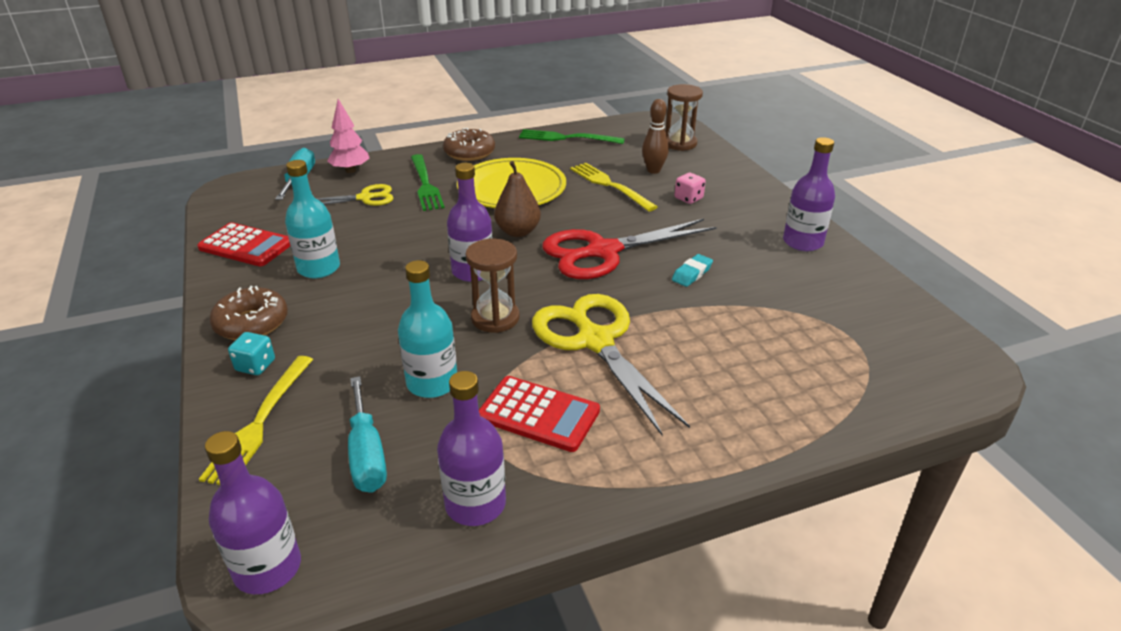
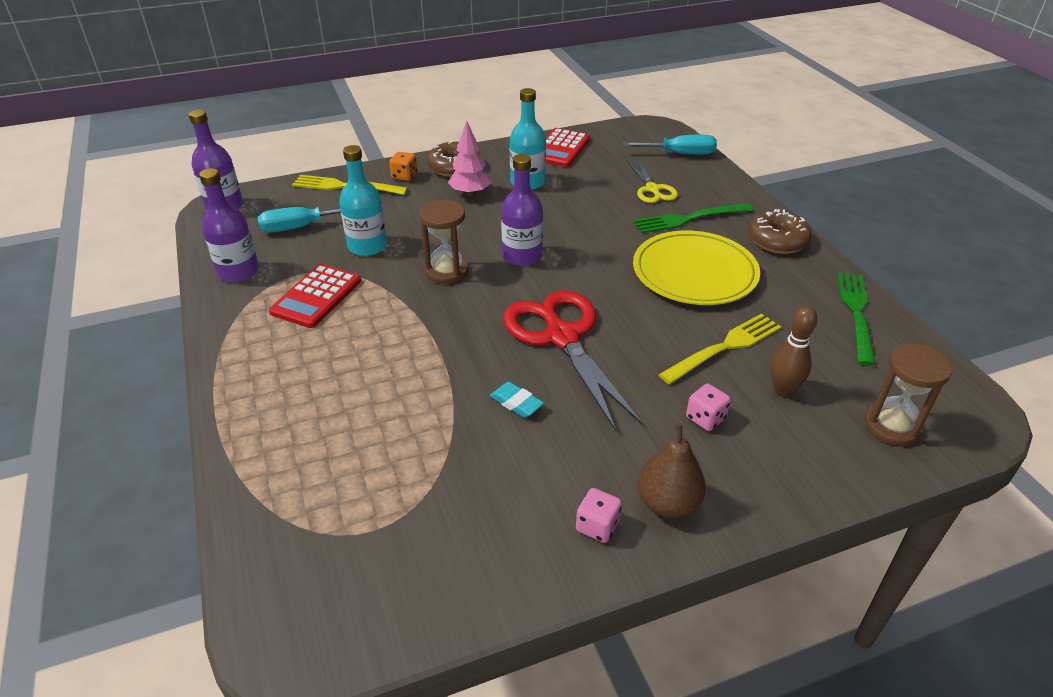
camera: 90 degrees right, 5 degrees up
turquoise dice [228,332,275,375] -> orange dice [389,152,417,181]
pink tree [327,99,370,173] -> pink tree moved to [448,120,491,196]
brown pear [494,161,541,237] -> brown pear moved to [637,423,706,518]
yellow scissors [532,294,690,436] -> none
purple bottle [783,137,835,251] -> pink dice [576,488,622,543]

